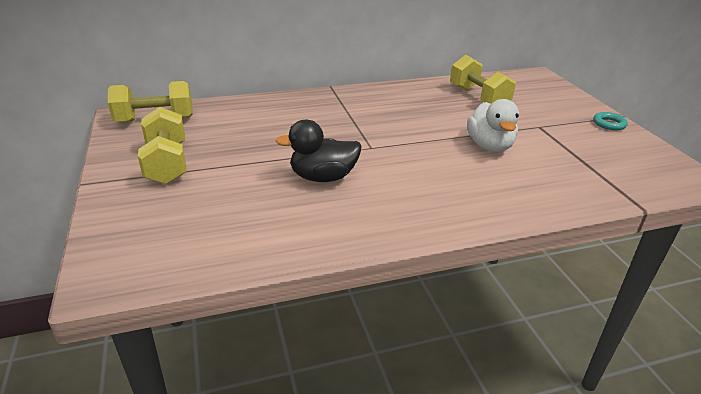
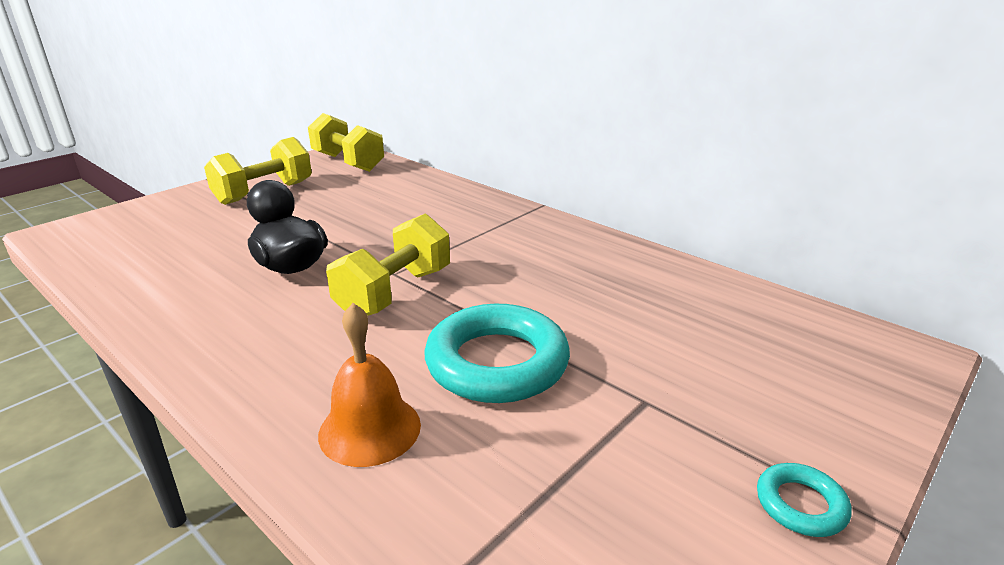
camera: 60 degrees right, 5 degrees down
yellow dumbbell [450,55,516,104] -> yellow dumbbell moved to [326,213,450,316]
white duck [467,99,519,152] -> turquoise ring [424,304,570,403]
none -> orange bell [318,303,421,467]

